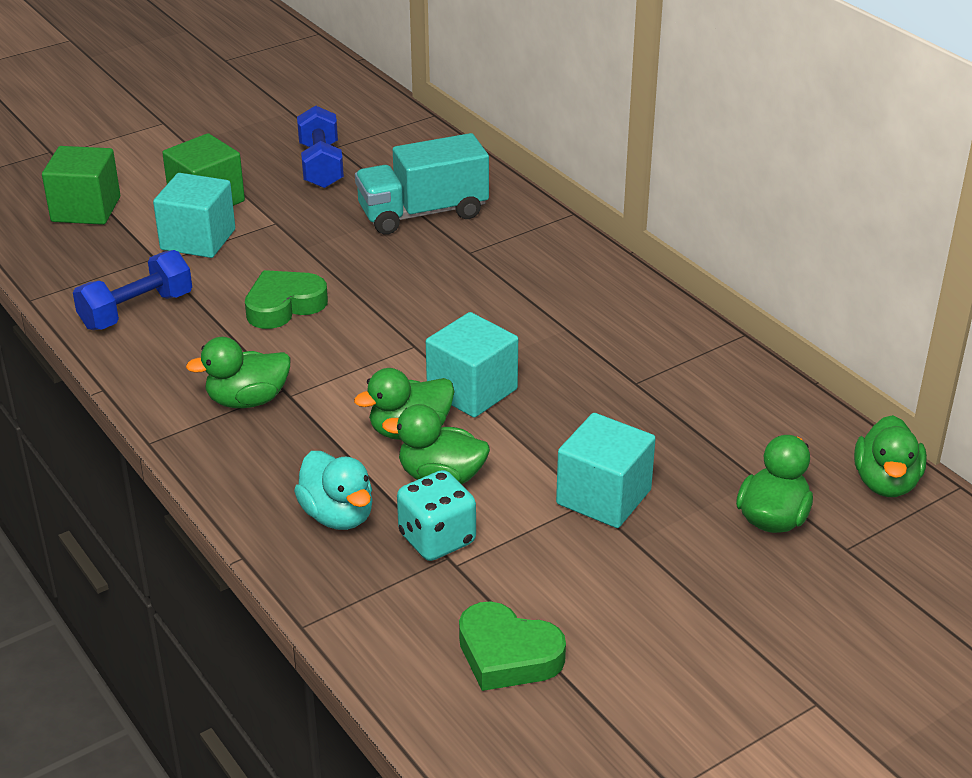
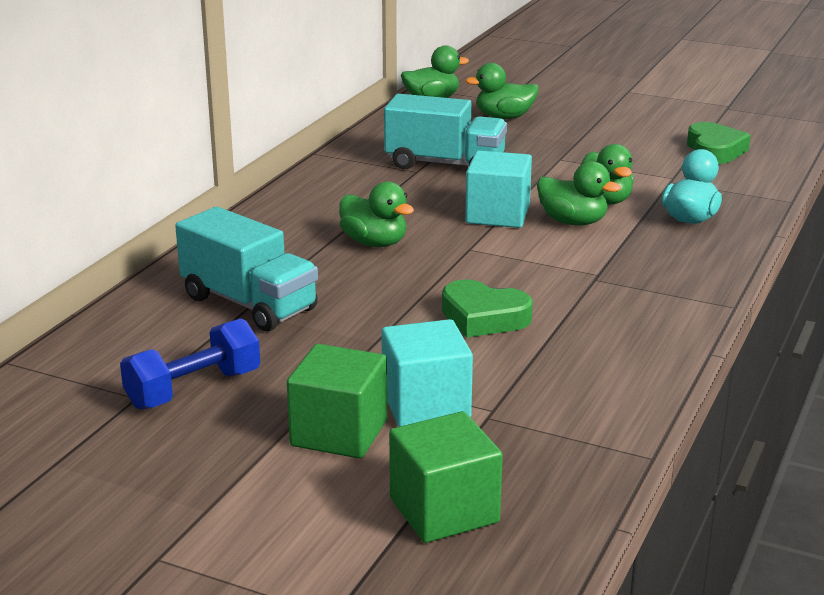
camera: 120 degrees left, 10 degrees down
blue dumbbell [73,250,192,330] -> none
green duck [186,337,291,408] -> green duck moved to [339,182,414,247]
turquoise dice [397,470,476,561] -> none
turquoise cube [556,413,656,528] -> none
none -> turquoise truck [384,94,507,169]

